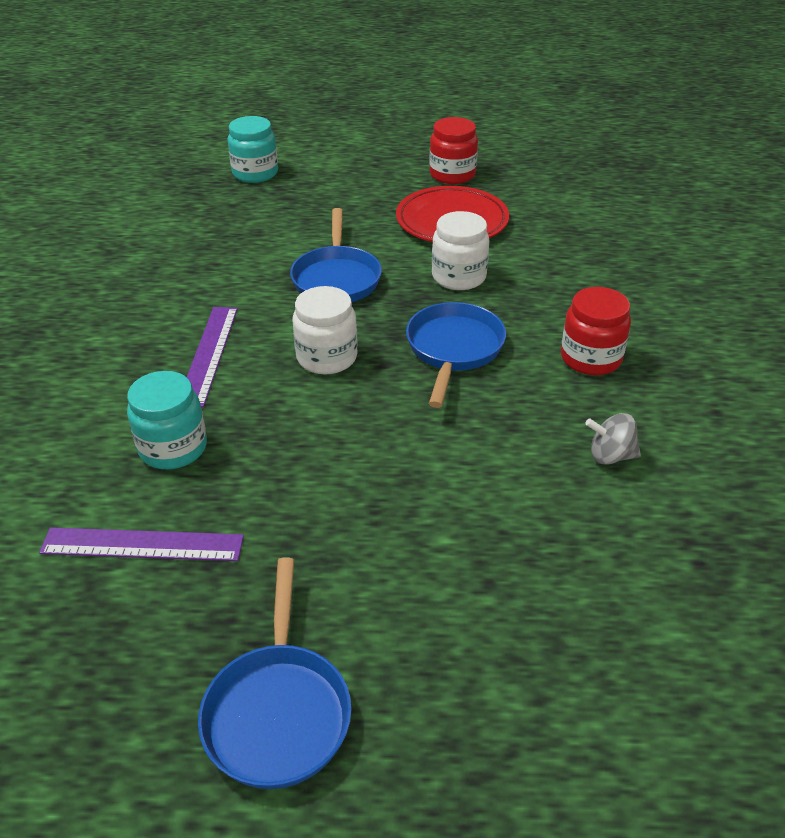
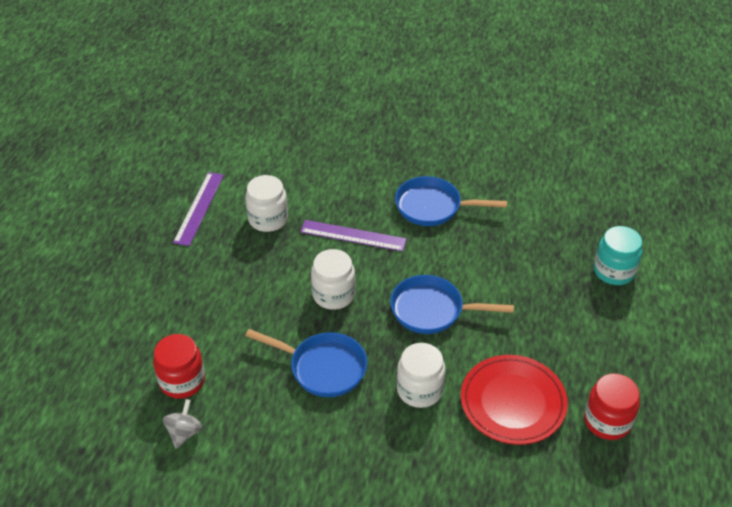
camera: 100 degrees right, 5 degrees up
turquoise jar [127,371,207,469] -> white jar [245,175,288,232]
blue pan [198,557,352,789] -> blue pan moved to [395,176,507,226]
red jar [561,287,631,375] -> red jar moved to [153,334,205,399]

